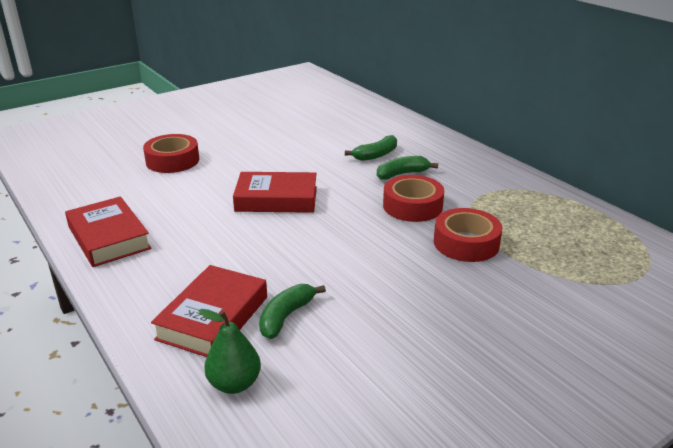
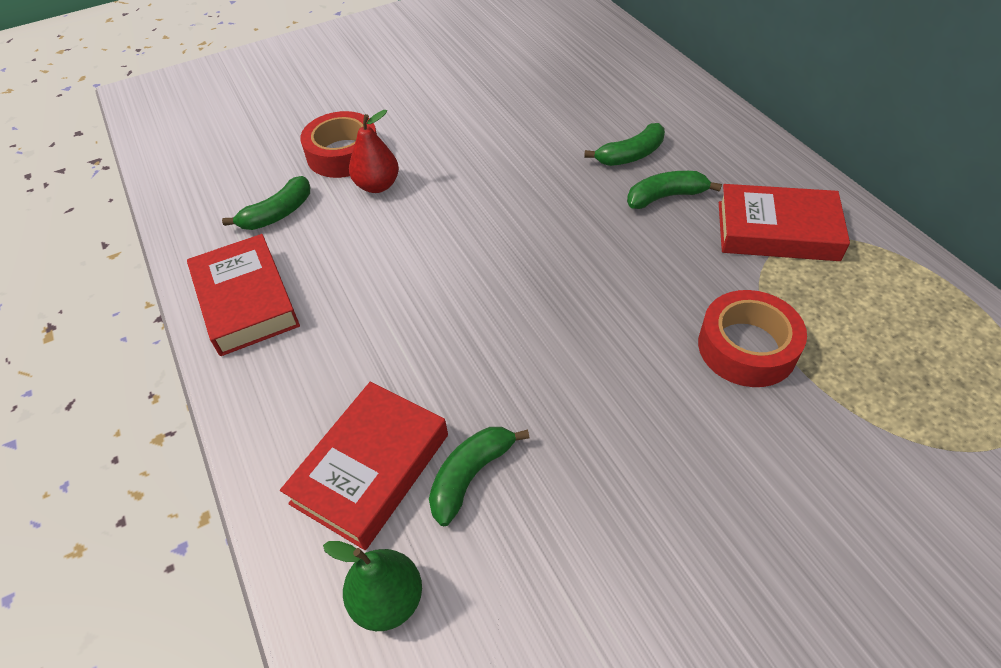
camera: 10 degrees right, 20 degrees up
red book [233,172,317,213] -> red book moved to [719,184,850,261]
red tape [383,175,444,222] -> none
none -> green banana [222,176,310,230]
none -> red pear [349,110,399,193]

